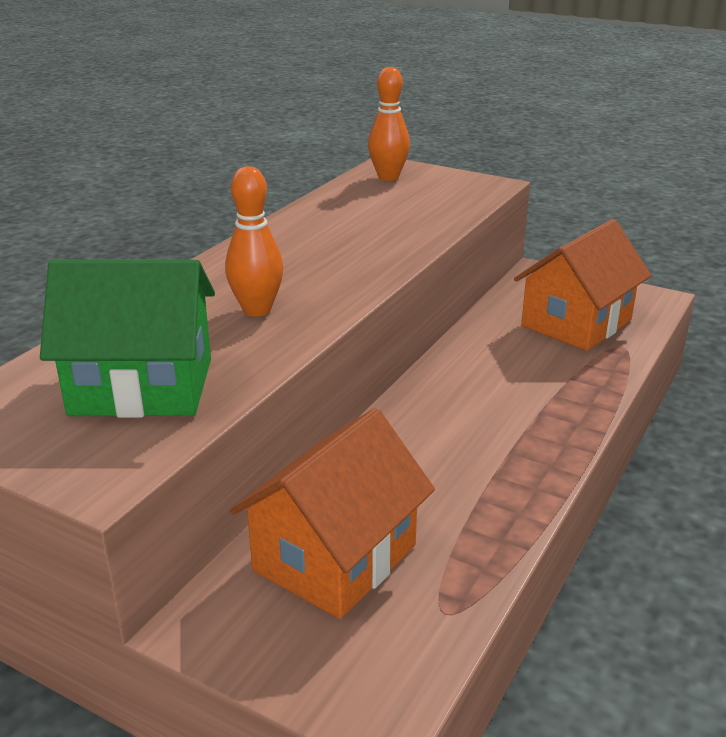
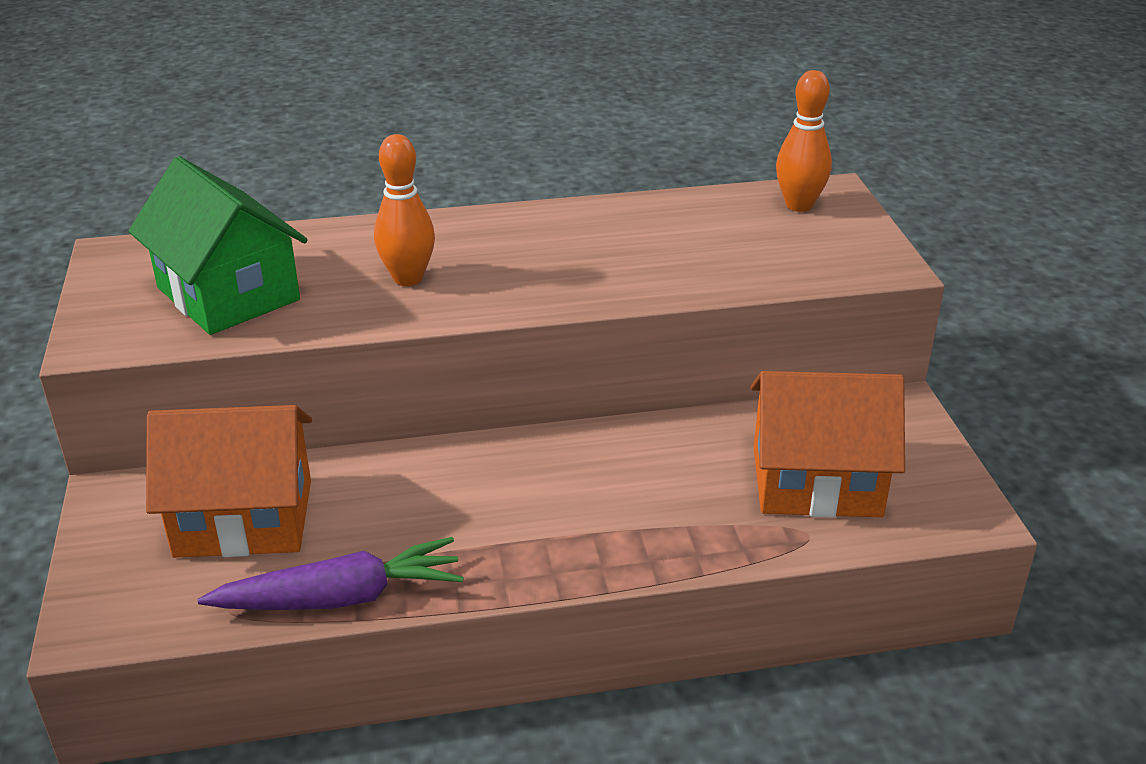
camera: 50 degrees right, 5 degrees up
none -> purple carrot [197,537,464,610]

